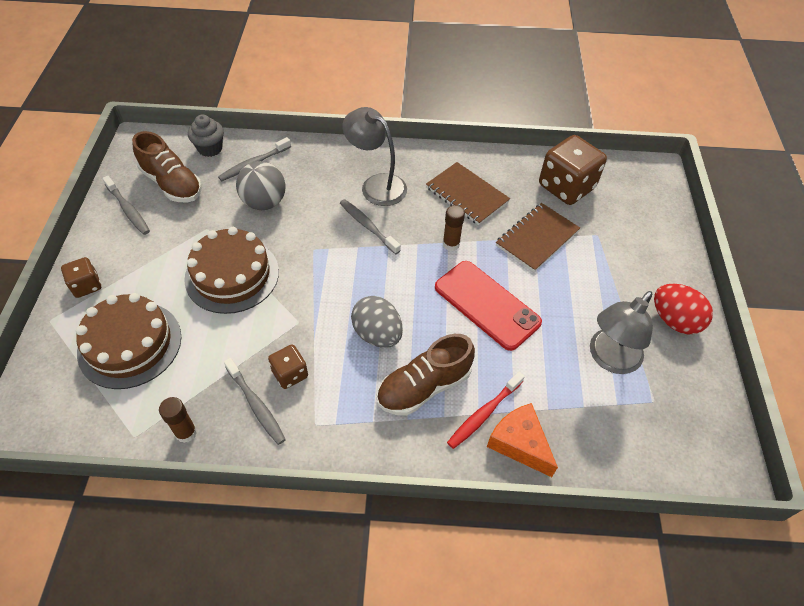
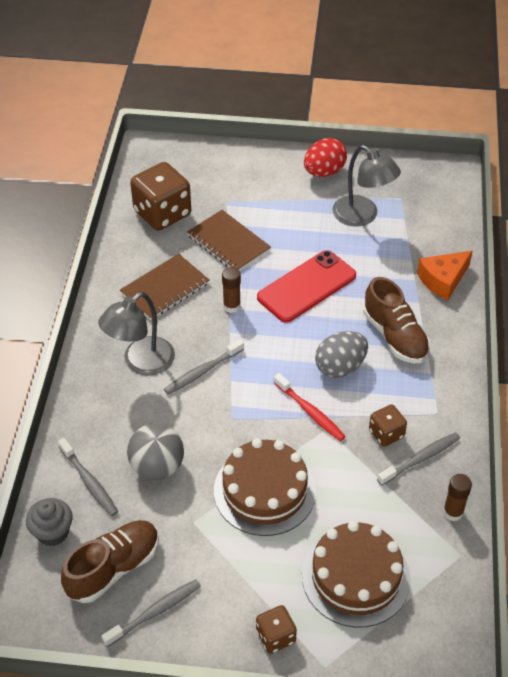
camera: 85 degrees left, 5 degrees down
red toothbrush [447,372,525,449] -> red toothbrush moved to [273,373,346,441]

